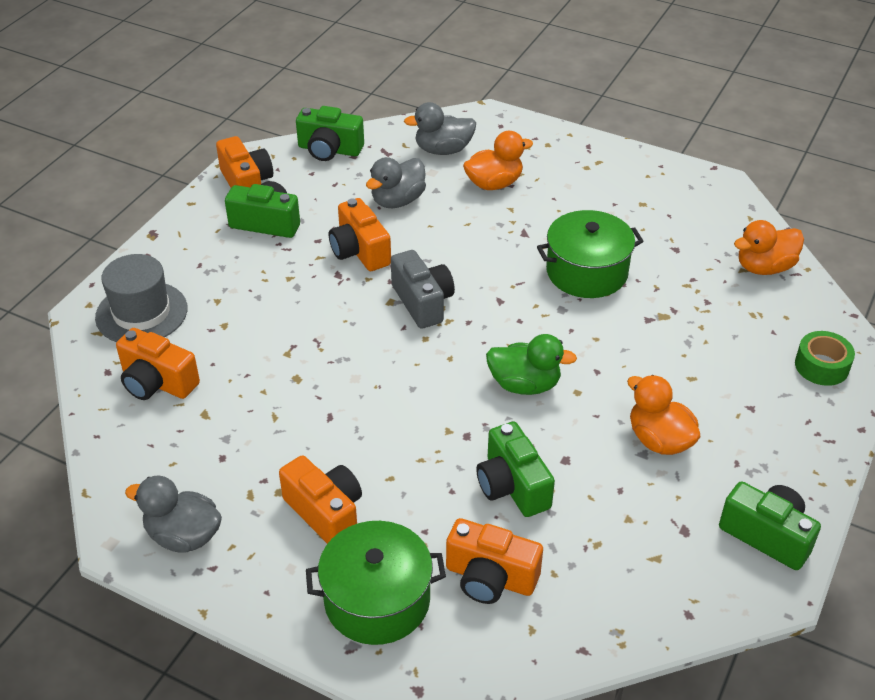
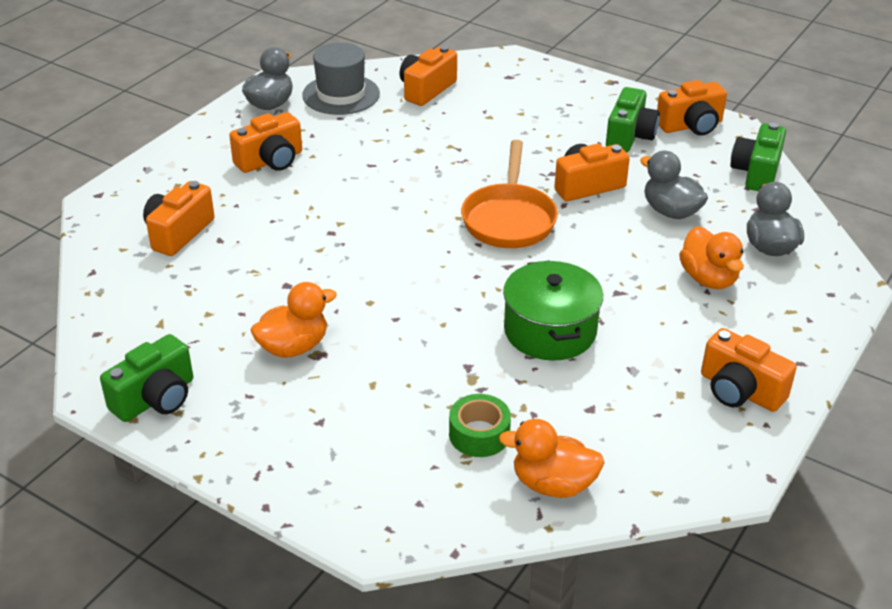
camera: 95 degrees right, 5 degrees down
grey hat [95,254,187,342] -> grey hat moved to [302,42,380,115]
green pot [306,521,446,645] -> none
grey camera [391,250,455,329] -> orange pan [461,140,558,248]
green camera [476,421,555,517] -> none
green duck [486,334,577,395] -> none
orange duck [734,220,804,275] -> orange duck turned 60 degrees counterclockwise [499,419,605,498]
green tape [795,331,855,386] -> green tape moved to [449,394,511,457]
none -> orange camera [701,328,797,412]

